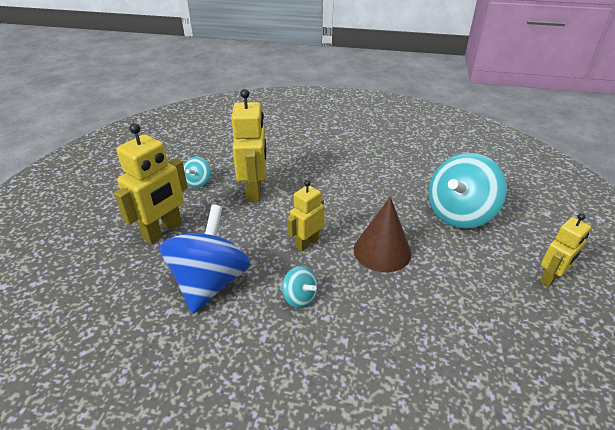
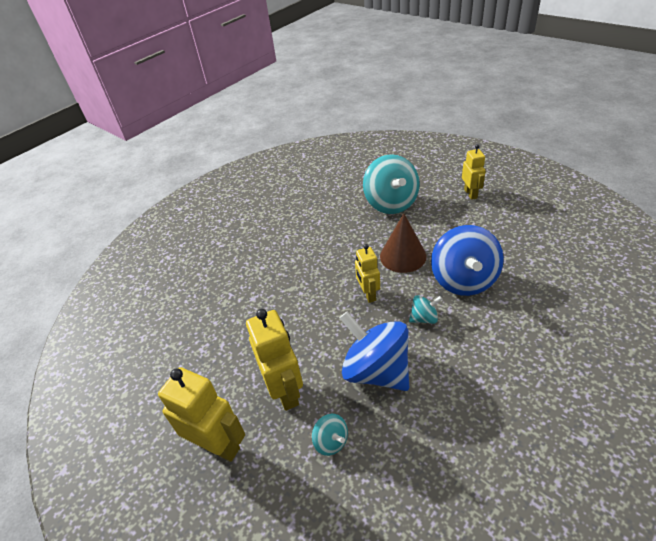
camera: 55 degrees left, 5 degrees up
turquoise spinning top [183,157,211,188] -> turquoise spinning top moved to [312,414,348,456]
yellow robot [231,89,266,202] -> yellow robot moved to [158,367,245,462]
none -> blue spinning top [431,225,504,296]

